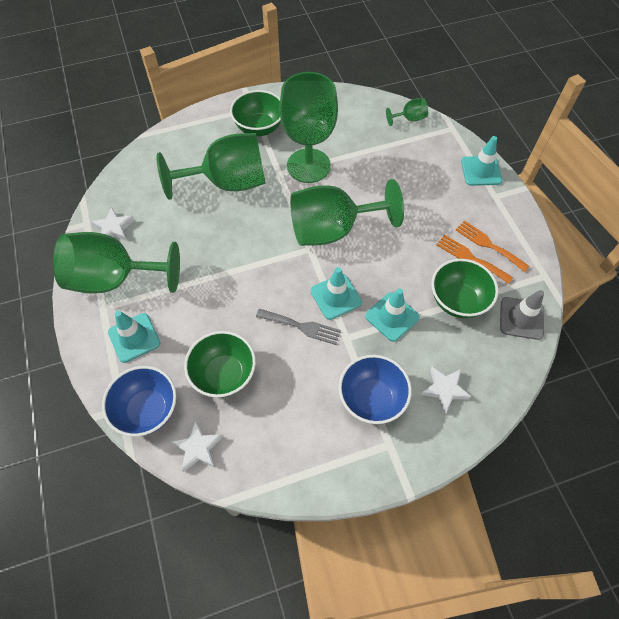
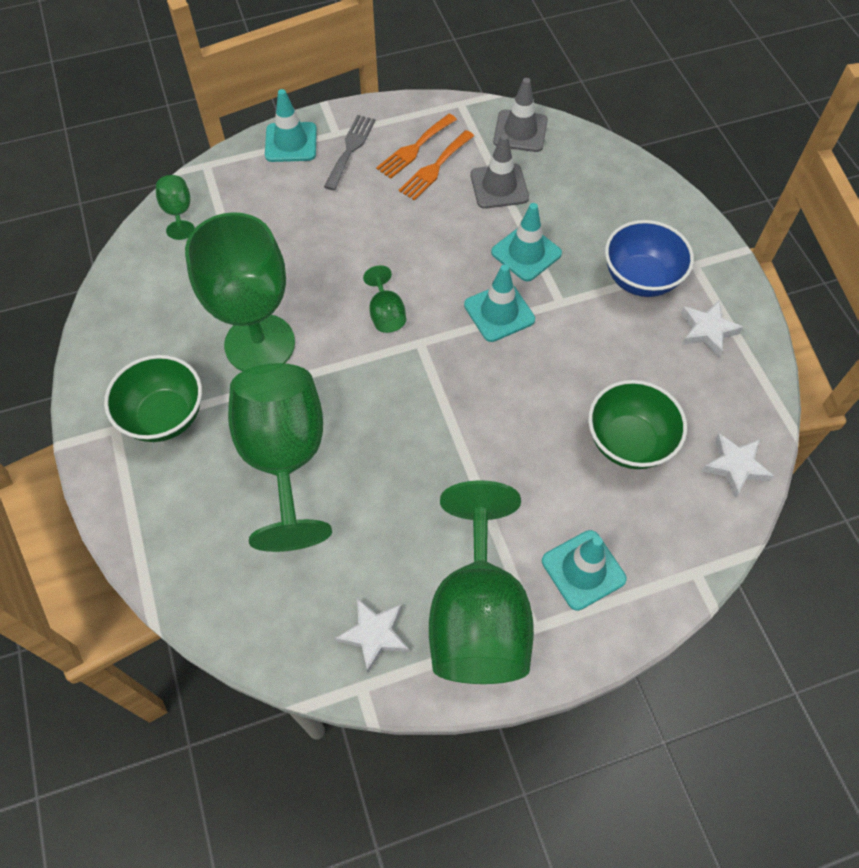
camera: 90 degrees left, 0 degrees up
blue bowl [102,366,176,437] -> none
grey fork [256,309,341,345] -> grey fork moved to [324,115,376,190]
green goblet [290,179,404,246] -> green goblet [363,265,406,333], size x0.42
white star [421,366,472,413] -> white star moved to [681,300,744,357]
green bowl [432,259,498,318] -> grey traffic cone [470,134,529,209]

